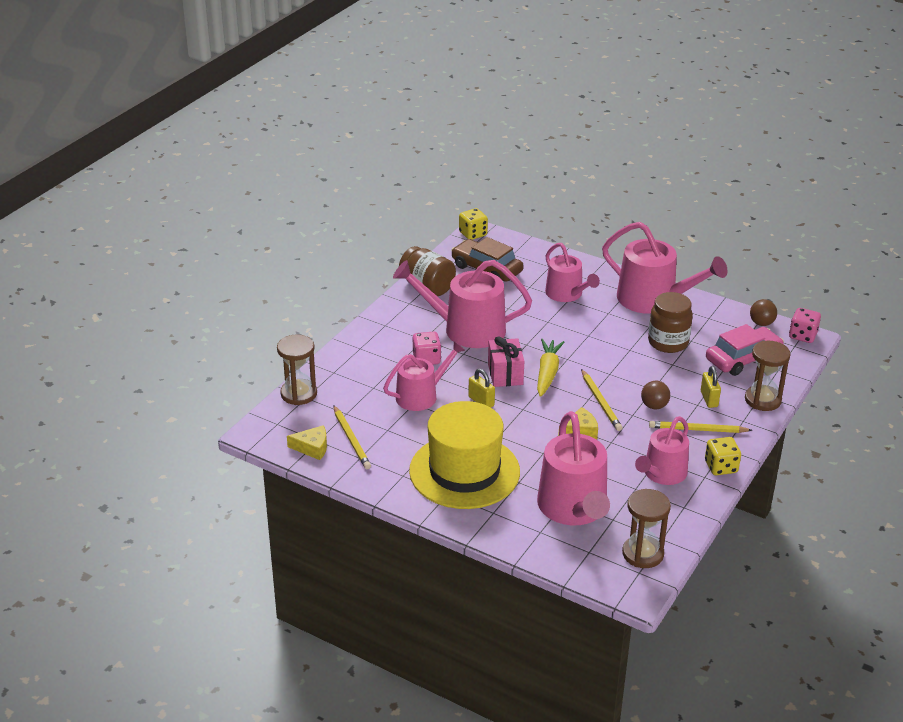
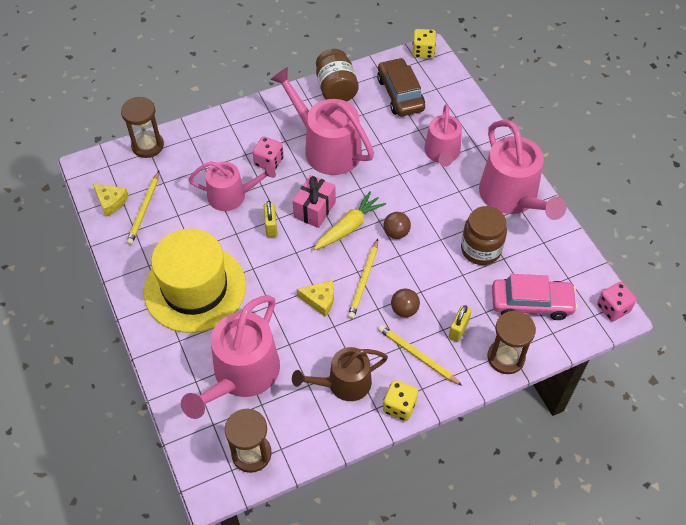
camera: 35 degrees right, 20 degrees up
pink watering can [635,416,689,485] -> brown watering can [292,347,388,401]
brown ball [750,299,777,326] -> brown ball moved to [383,212,411,239]

